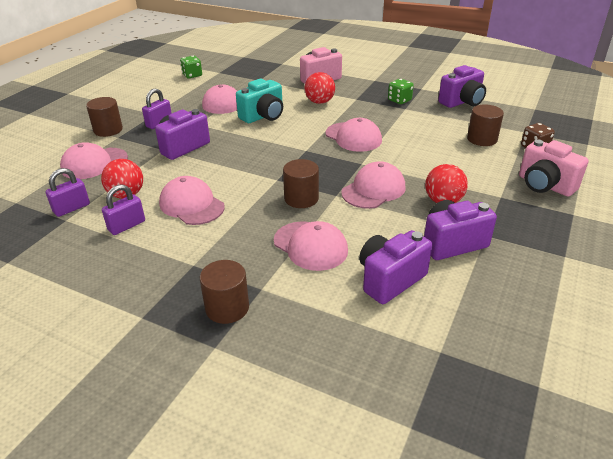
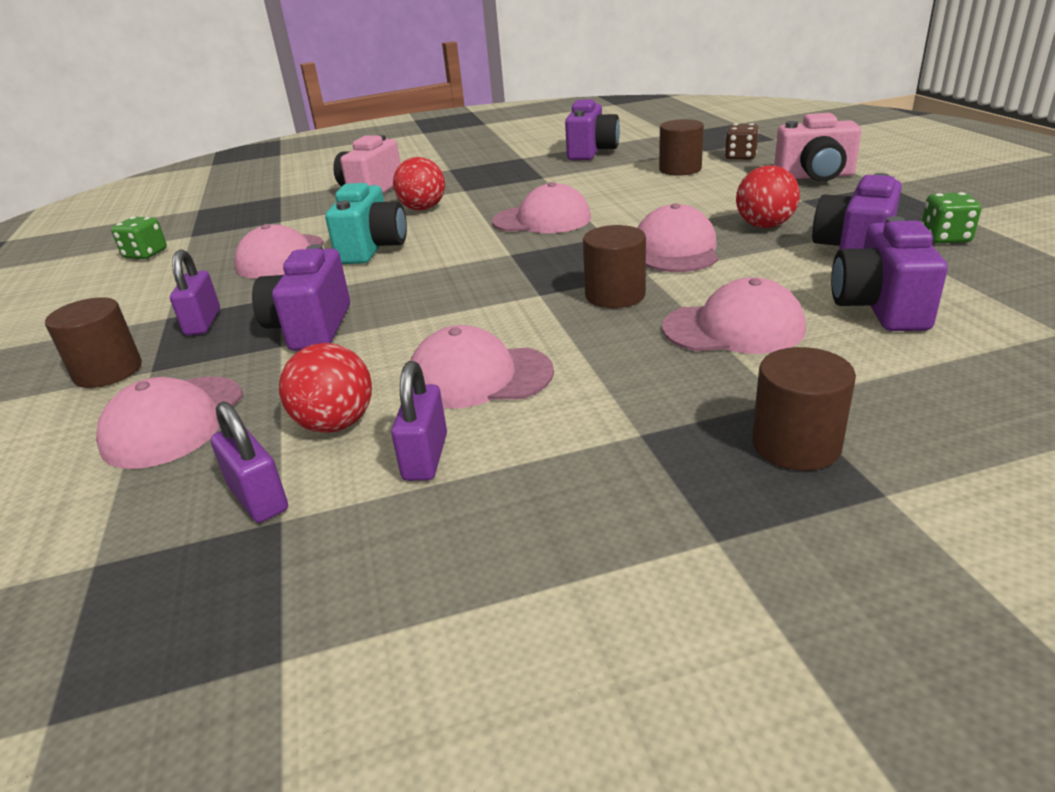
camera: 40 degrees left, 5 degrees down
purple padlock [46,168,90,217] -> purple padlock turned 45 degrees counterclockwise [211,401,288,523]
green dice [388,79,414,104] -> green dice moved to [922,192,981,243]

